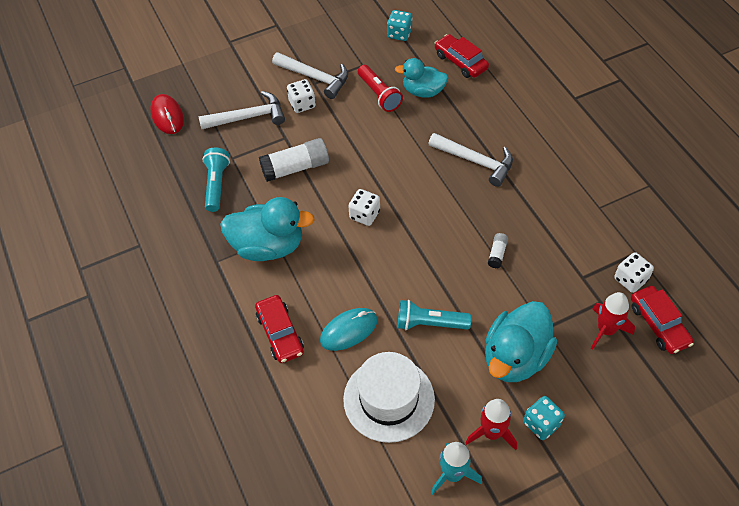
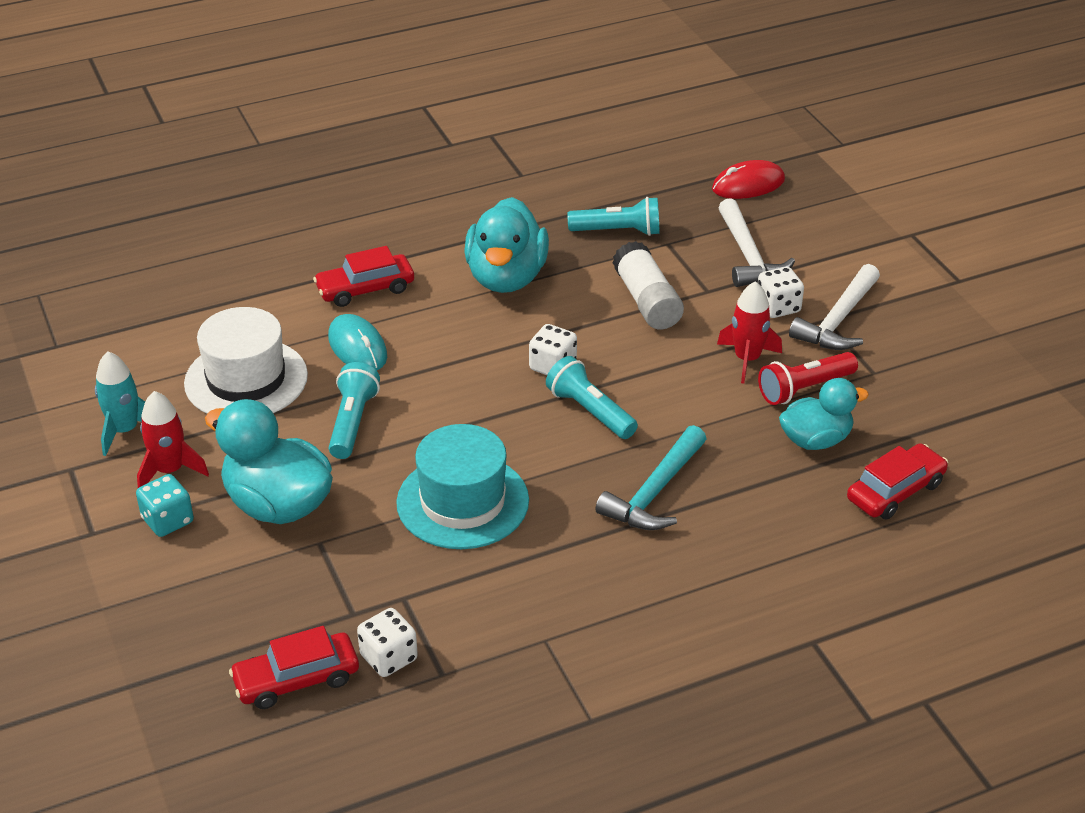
camera: 90 degrees right, 15 degrees down
turquoise dice [387,10,413,41] -> none
turquoise duck [395,58,448,98] -> turquoise duck turned 60 degrees clockwise [779,378,869,450]
white hammer [428,133,513,187] -> turquoise hammer [595,425,706,530]
white glue stick [488,233,508,269] -> turquoise hat [396,424,529,549]
red rocket [591,292,635,350] -> red rocket moved to [717,281,782,384]
none -> turquoise flashlight [546,356,638,439]

